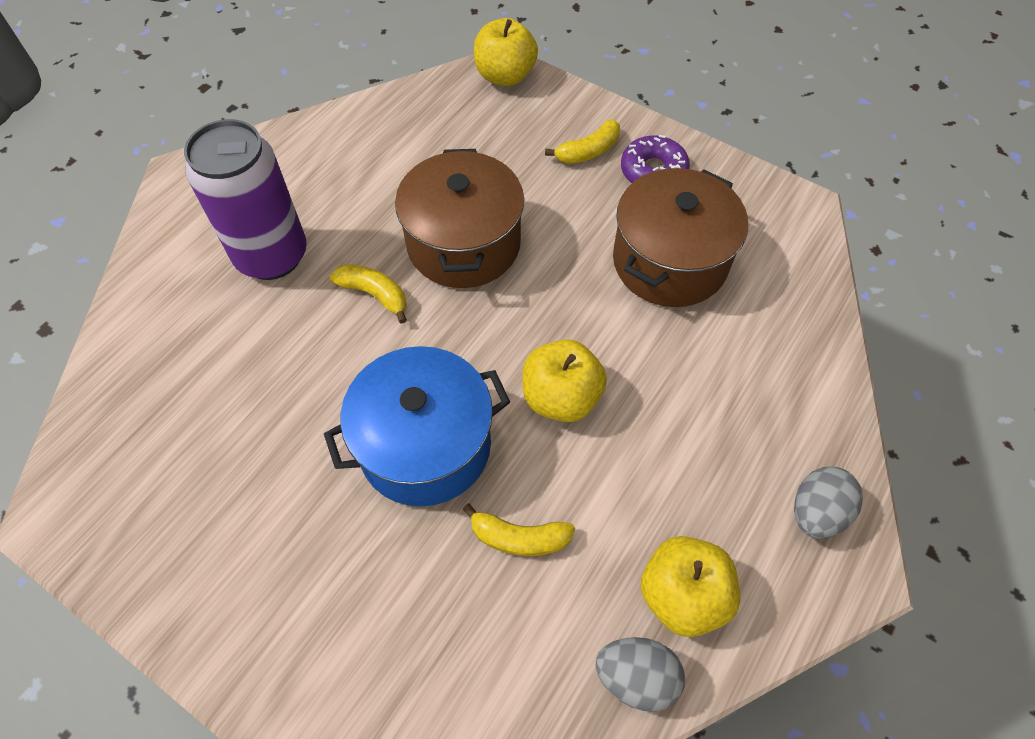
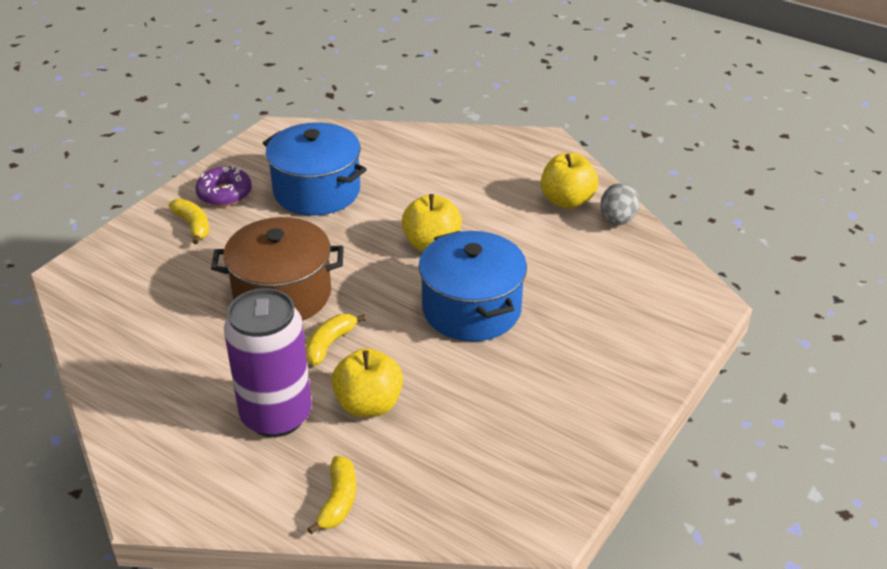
camera: 90 degrees left, 20 degrees down
yellow banana [462,504,575,556] -> yellow banana moved to [307,456,356,534]
yellow apple [474,18,538,86] -> yellow apple moved to [332,348,403,417]
brown pot [613,168,748,307] -> blue pot [263,122,367,216]
grey egg [794,467,863,539] -> none

